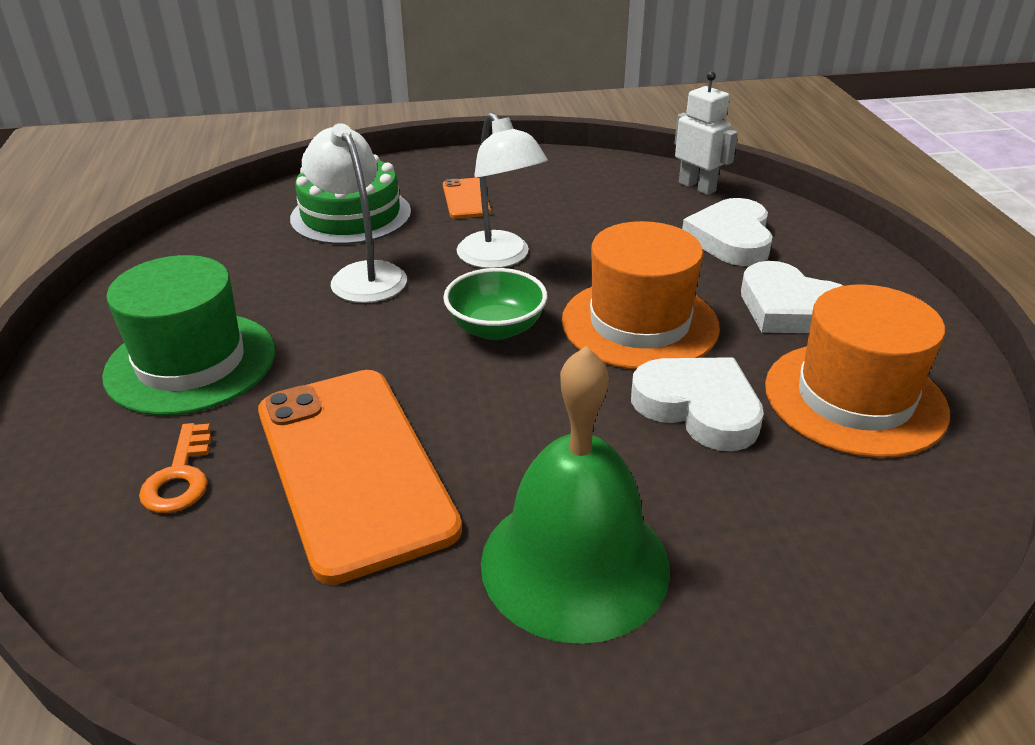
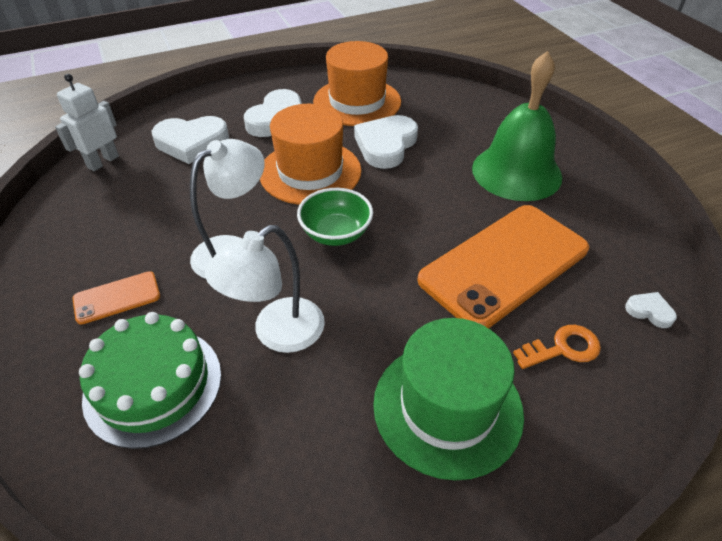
camera: 105 degrees left, 10 degrees up
none -> white heart [625,292,677,328]

